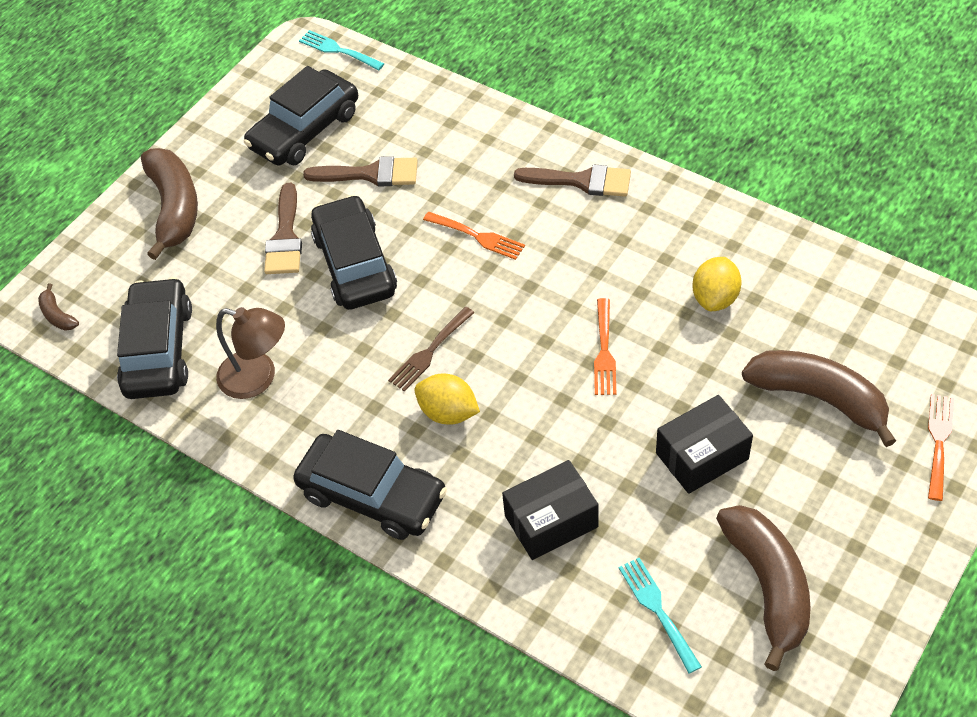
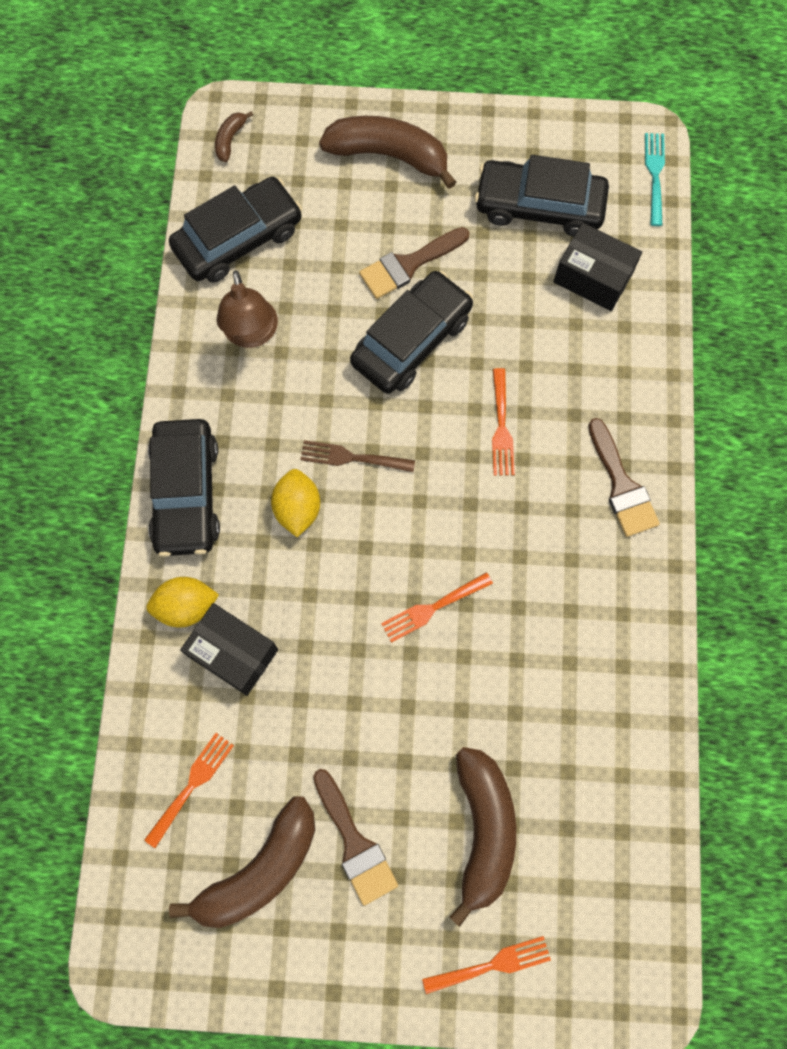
camera: 55 degrees right, 20 degrees up
brown banana [141,148,198,260] -> brown banana turned 120 degrees counterclockwise [319,116,456,189]
brown brush [303,156,418,187] -> brown brush moved to [313,769,398,906]
turquoise fork [619,558,702,674] -> orange fork [144,733,234,848]
black box [656,395,753,494] -> black box moved to [554,223,642,311]
yellow lemon [692,257,741,311] -> yellow lemon moved to [146,577,219,628]

